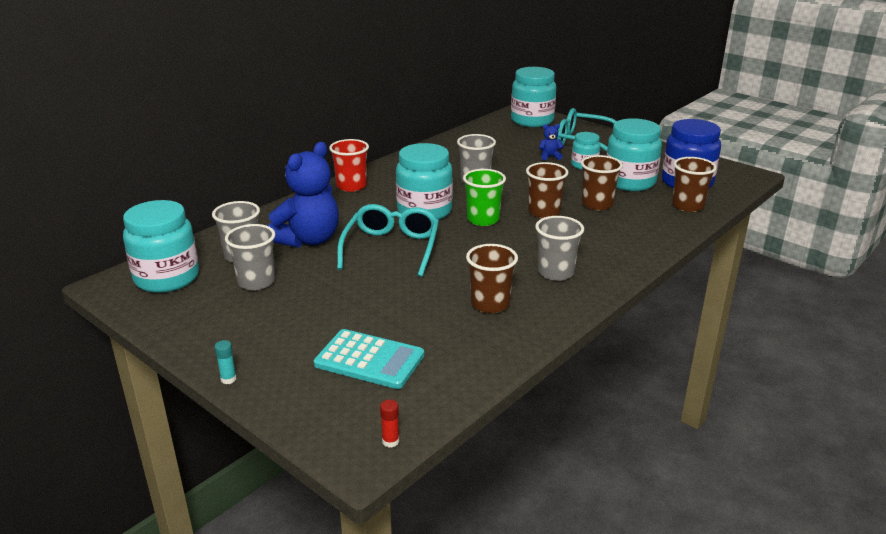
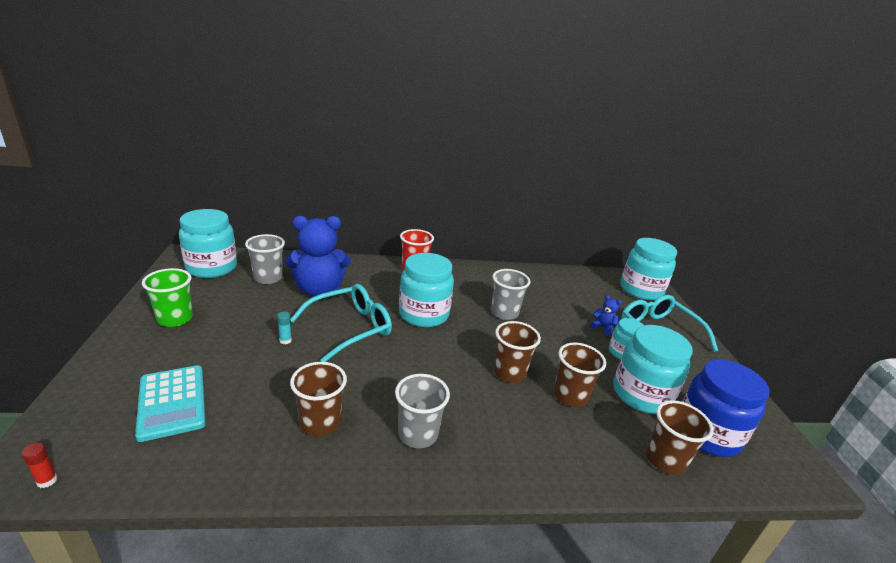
camera: 40 degrees right, 0 degrees up
turquoise glue stick [215,340,237,384] -> turquoise glue stick moved to [277,312,292,345]
grey cup [225,224,275,290] -> none
green cup [463,169,506,226] -> green cup moved to [142,268,193,327]

